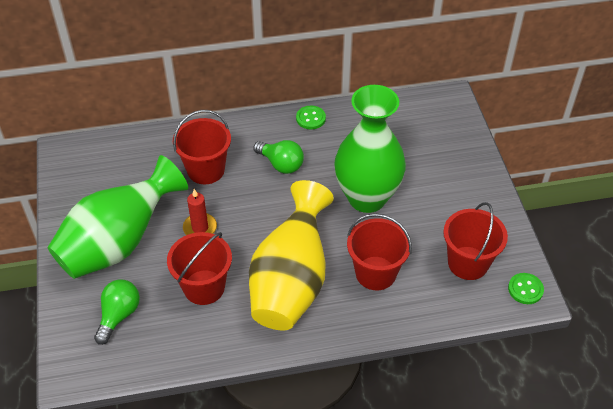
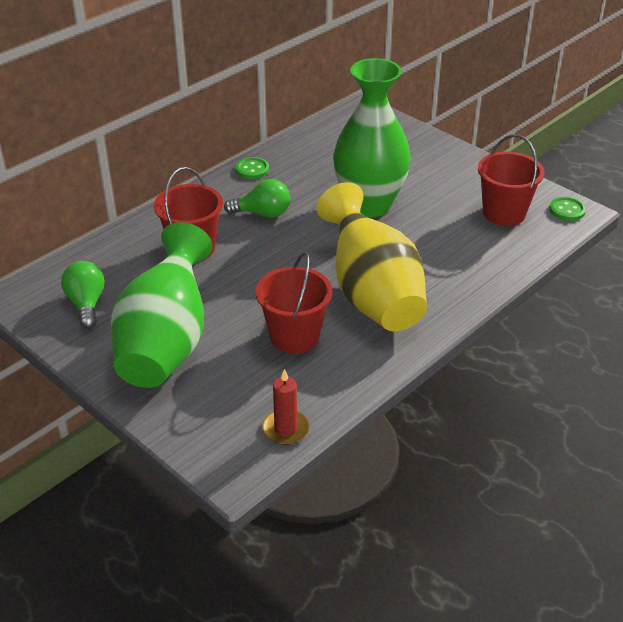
camera: 35 degrees left, 10 degrees down
green light bulb [94,279,140,345] -> green light bulb moved to [61,261,105,329]
red candle [183,189,217,235] -> red candle moved to [262,369,309,445]
red bucket [347,214,412,290] -> none

